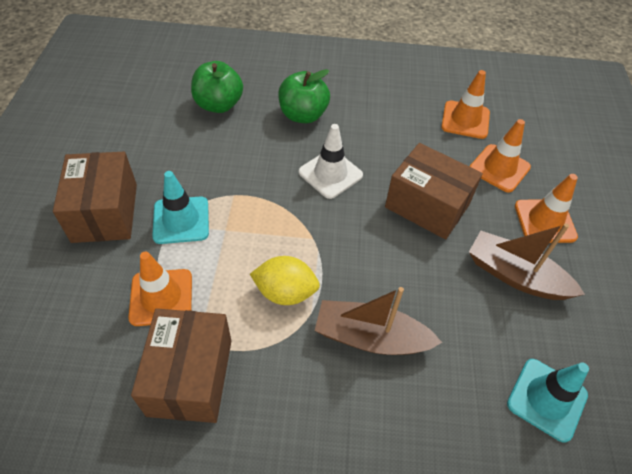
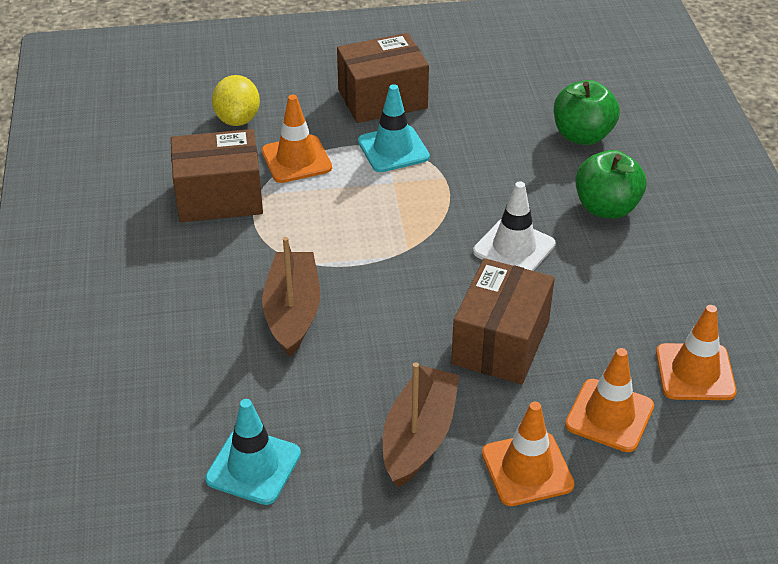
camera: 80 degrees right, 10 degrees down
yellow lemon [250,256,320,305] -> yellow lemon moved to [212,75,260,126]

